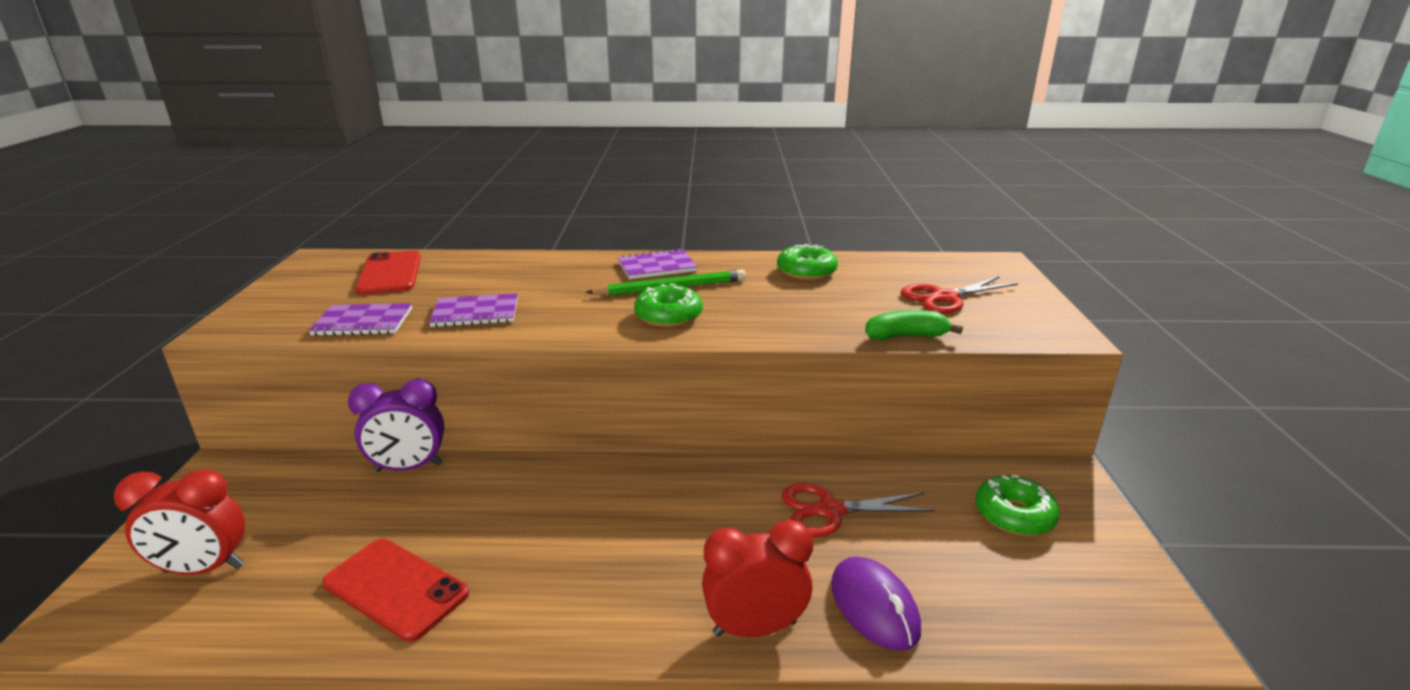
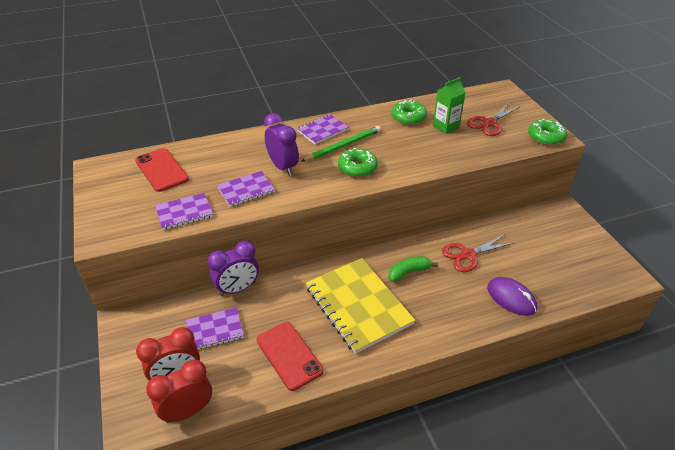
camera: 20 degrees left, 15 degrees up
red phone [322,539,469,642] -> red phone turned 45 degrees clockwise [256,322,324,391]
red clock [702,519,813,637] -> red clock moved to [146,360,212,423]
green banana [865,310,963,340] -> green banana moved to [388,256,438,282]
green donut [975,475,1060,536] -> green donut moved to [528,119,567,146]
none -> purple notebook [186,307,244,349]
none -> purple clock [264,113,299,176]
none -> yellow notebook [306,258,415,354]
none -> green carton [433,77,466,134]

